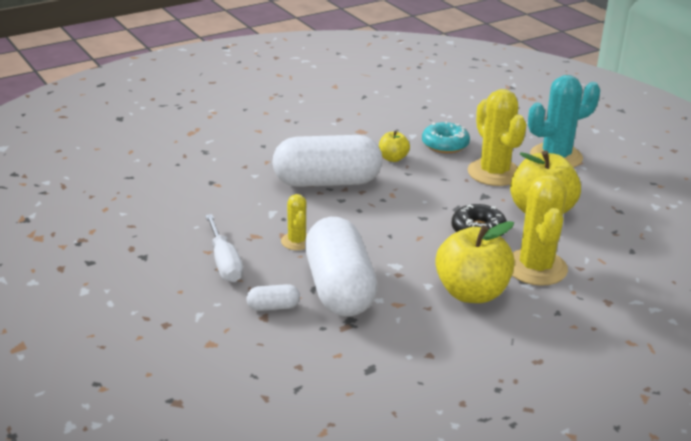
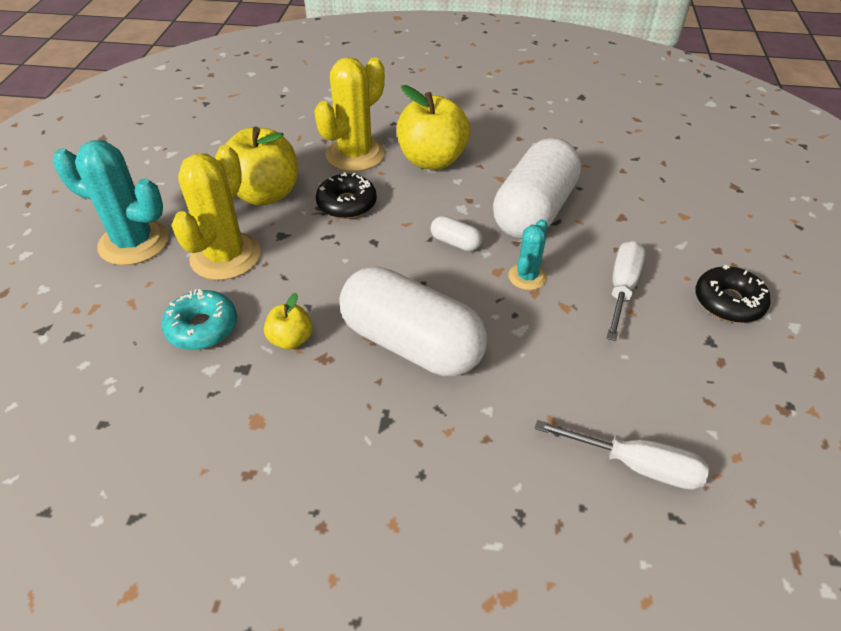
camera: 140 degrees left, 15 degrees up
white capsule [246,284,300,311] -> white capsule moved to [431,216,482,252]
yellow cactus [281,194,307,250] -> turquoise cactus [508,219,548,290]
none -> white screwdriver [535,420,709,490]
none -> black donut [695,265,771,323]

